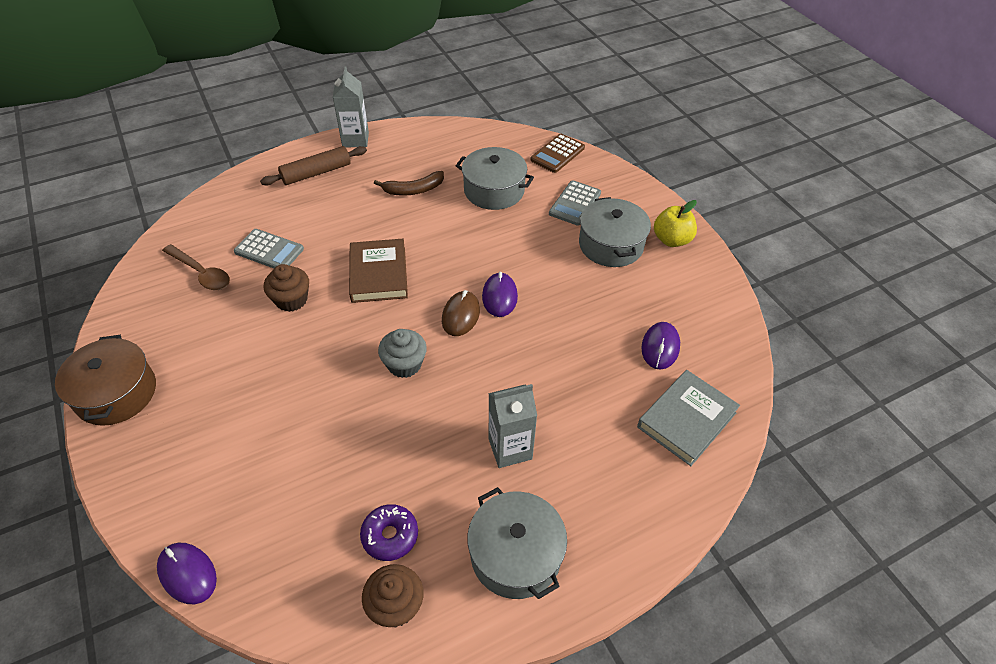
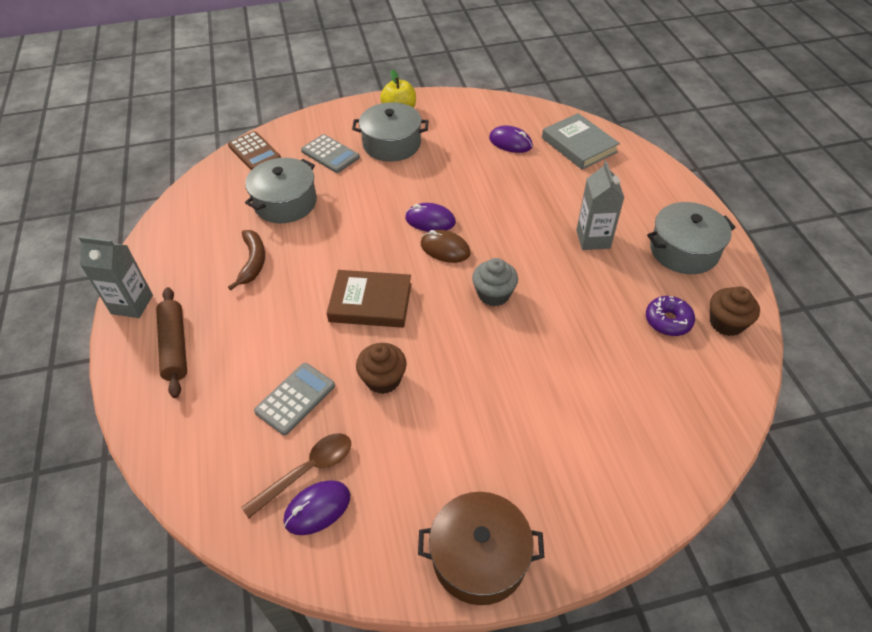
camera: 75 degrees left, 0 degrees up
purple mouse [157,543,217,604] -> purple mouse moved to [284,480,350,535]

